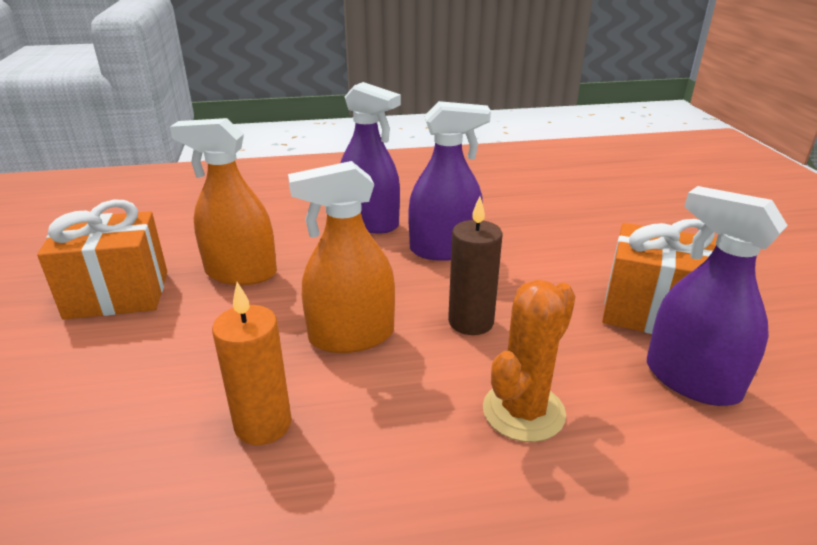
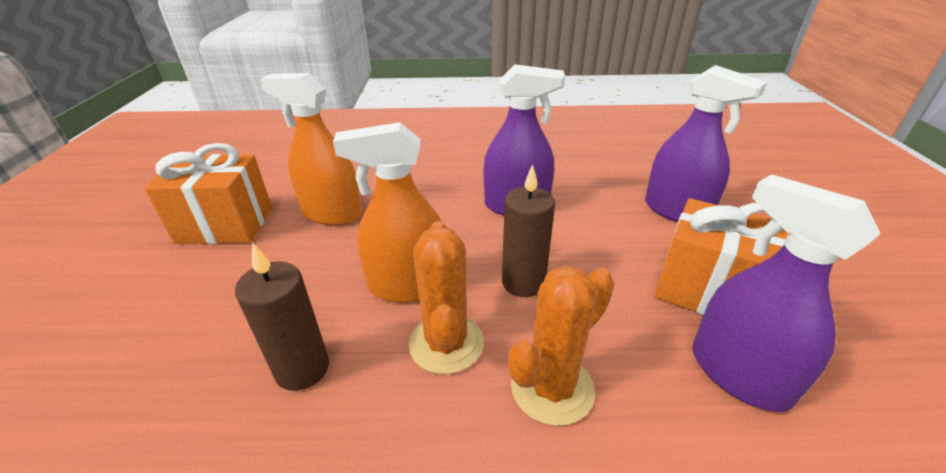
camera: 10 degrees right, 5 degrees up
orange candle [212,282,292,445] -> brown candle [235,243,329,391]
purple spray bottle [340,82,401,233] -> purple spray bottle moved to [645,65,767,222]
none -> orange cactus [408,221,484,374]

